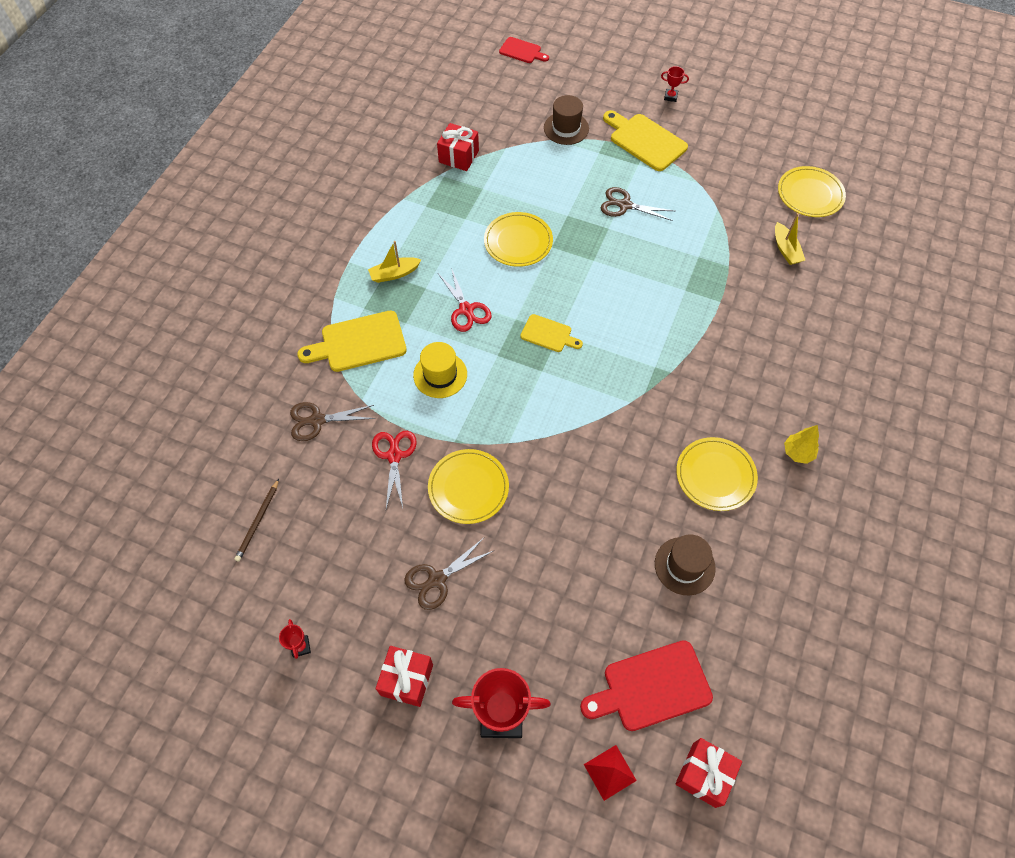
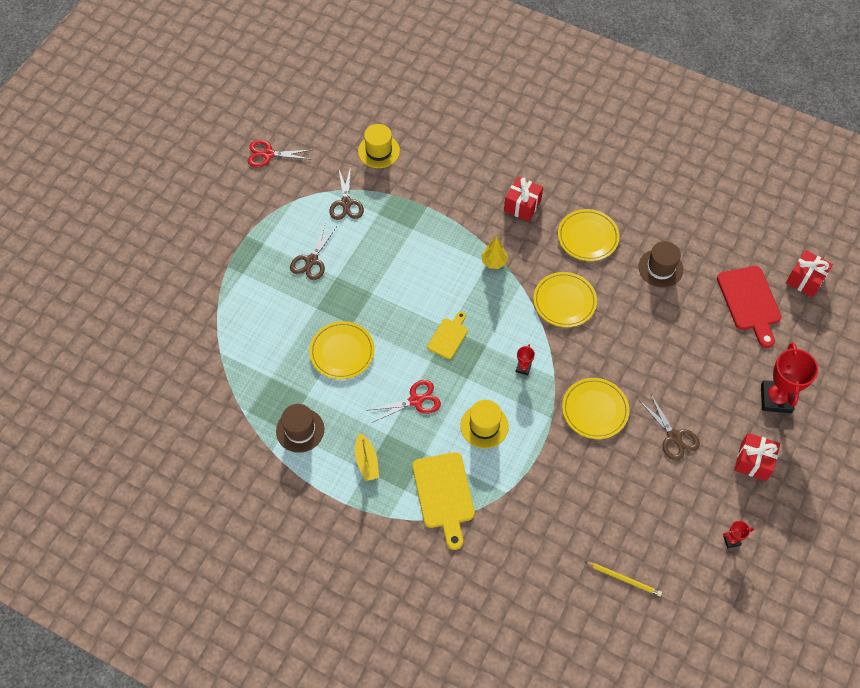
camera: 85 degrees left, 0 degrees up
brown pencil [234,479,279,562] -> yellow pencil [585,562,662,596]
brown scissors [290,402,376,441] -> brown scissors moved to [329,166,364,220]
red scissors [372,431,417,508] -> red scissors moved to [248,140,312,167]
red gift [437,123,479,171] -> red gift moved to [504,177,543,222]
red cutting board [499,37,549,63] -> none
brown hat [544,95,589,145] -> brown hat moved to [276,404,324,453]
red pyramid [584,745,637,801] -> none
yellow cutting board [603,110,688,171] -> none
red trophy [661,66,689,102] -> red trophy moved to [516,344,535,375]
yellow boat [775,213,805,265] -> yellow hat [358,124,400,168]
yellow plate [778,166,846,217] -> yellow plate moved to [533,272,597,327]
yellow tree [784,425,819,464] -> yellow tree moved to [482,236,508,269]

